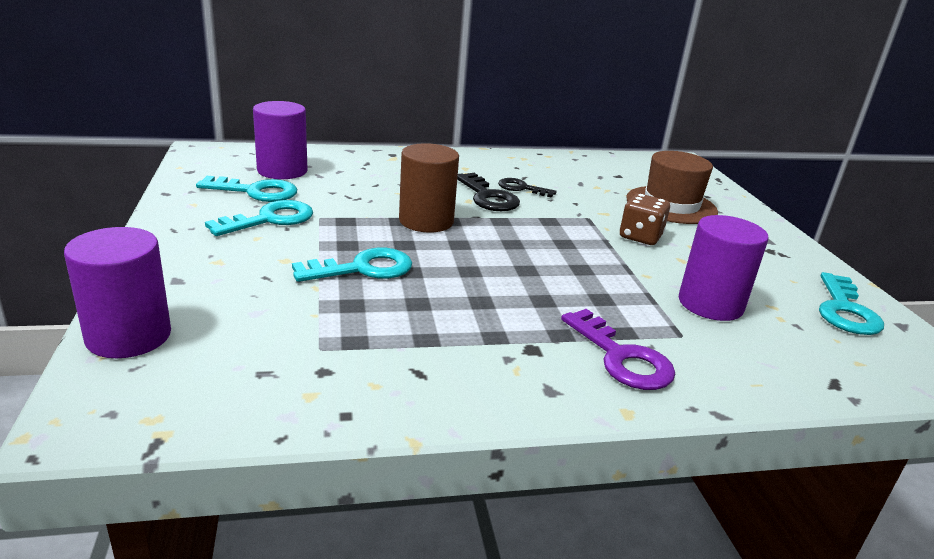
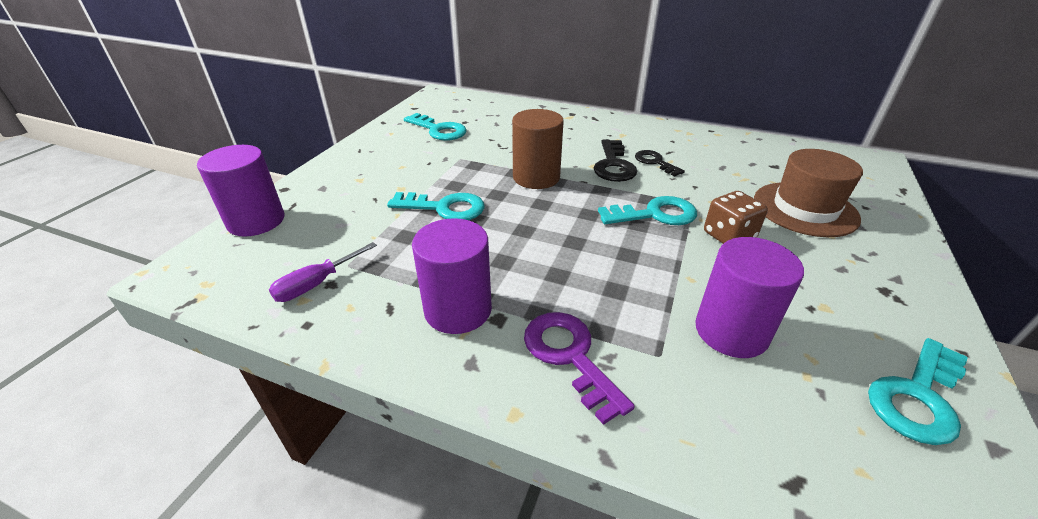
camera: 35 degrees right, 10 degrees up
turquoise key [205,200,313,236] -> turquoise key moved to [598,196,697,225]
purple cylinder [253,101,307,179] -> purple cylinder moved to [412,218,492,334]
purple key [561,309,675,390] -> purple key turned 150 degrees clockwise [524,312,635,425]
none -> purple screwdriver [269,242,377,302]

